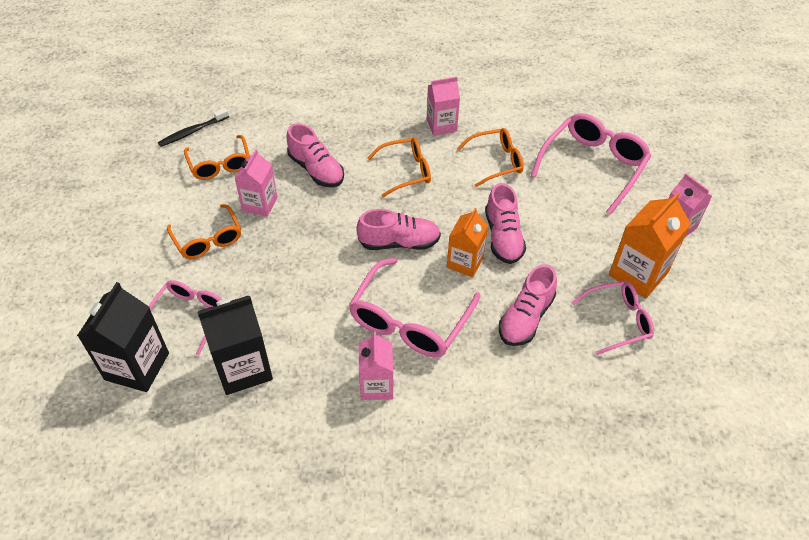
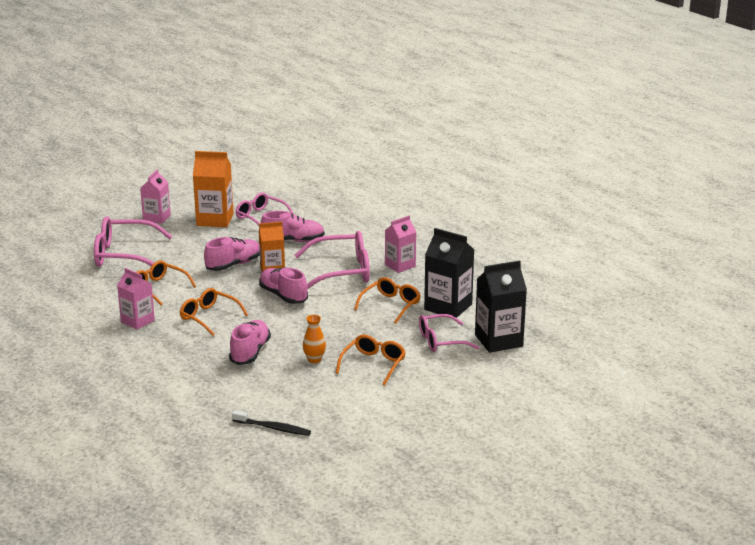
camera: 125 degrees left, 25 degrees down
orange glasses [184,135,250,180] -> orange glasses moved to [354,277,421,324]
pink carton [234,149,277,217] -> orange vase [303,315,326,363]

